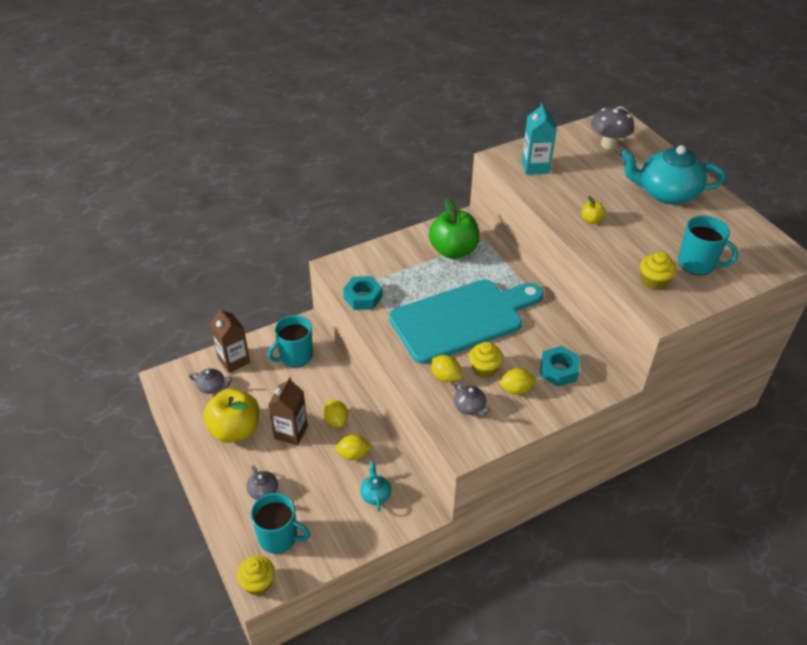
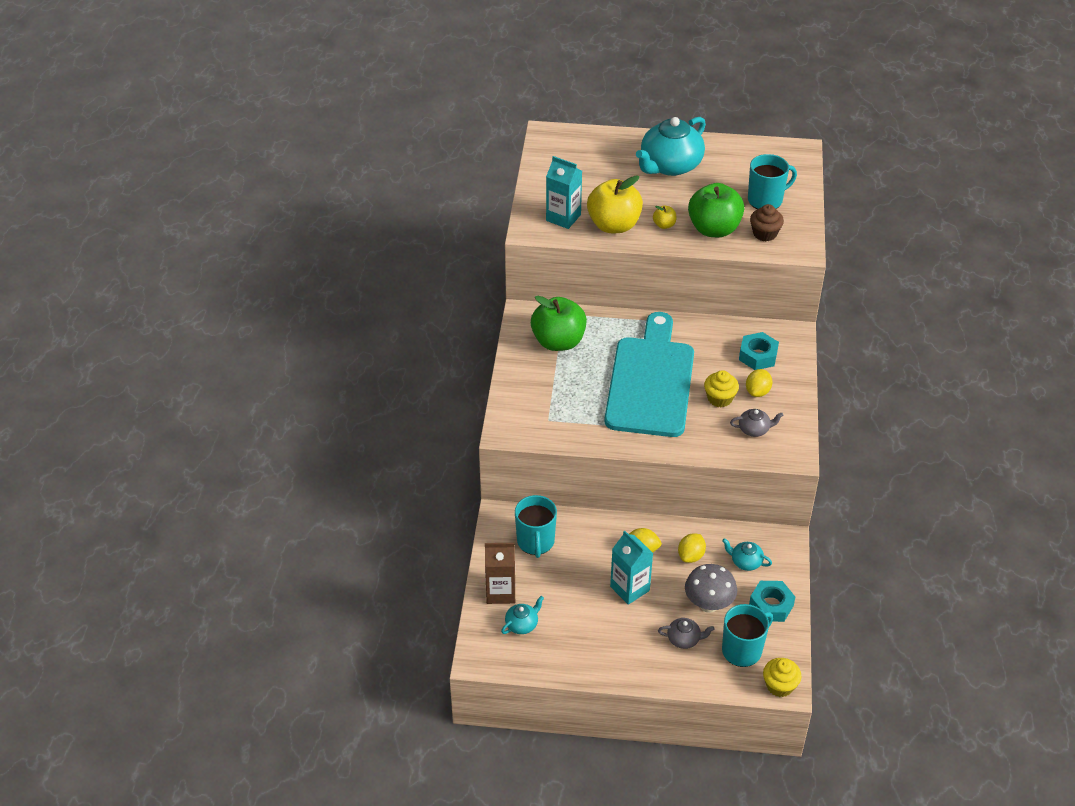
camera: 55 degrees left, 0 degrees up
grey teapot [189,368,232,394] -> turquoise teapot [501,596,544,634]
yellow apple [203,389,259,443] -> yellow apple moved to [587,175,643,233]
brown carton [268,377,308,445] -> turquoise carton [610,530,653,605]
turquoise nut [343,276,383,310] -> turquoise nut moved to [749,581,795,622]
yellow lemon [431,355,462,382] -> none
grey mushroom [591,107,634,149] -> grey mushroom moved to [685,564,737,613]
yellow cupcake [640,251,676,290] -> brown cupcake [750,204,784,241]
none -> green apple [688,183,744,237]

